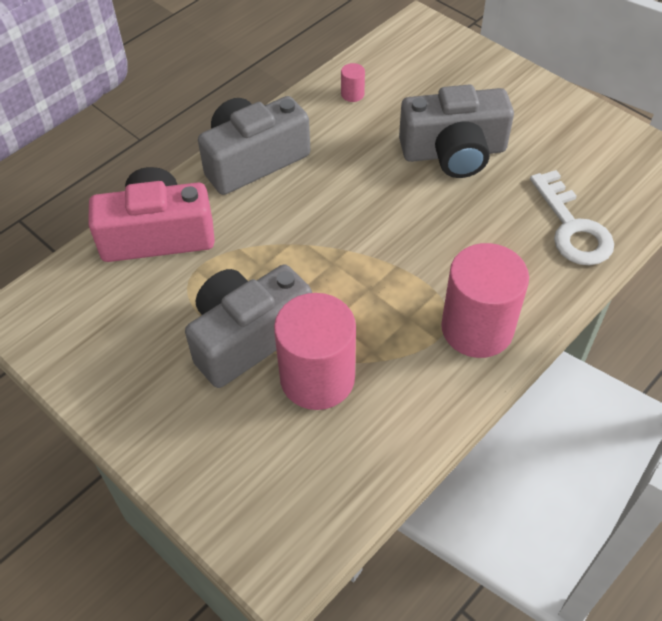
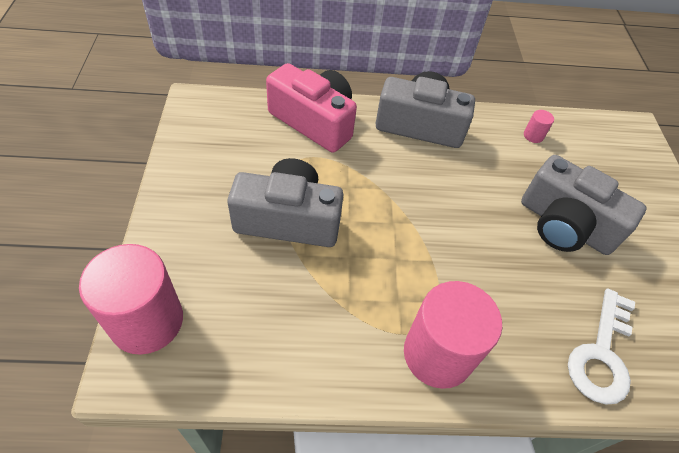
camera: 40 degrees right, 0 degrees up
pink cylinder [274,293,356,410] -> pink cylinder moved to [79,244,183,355]

